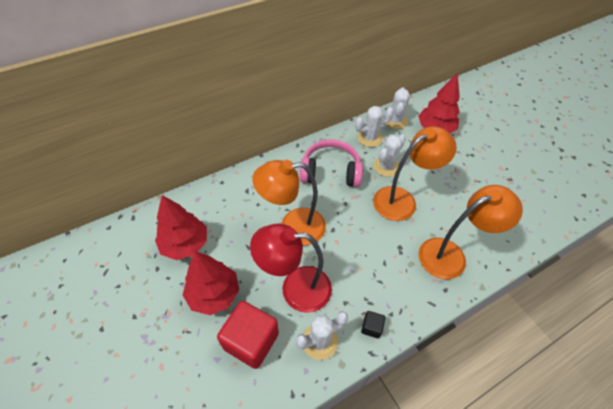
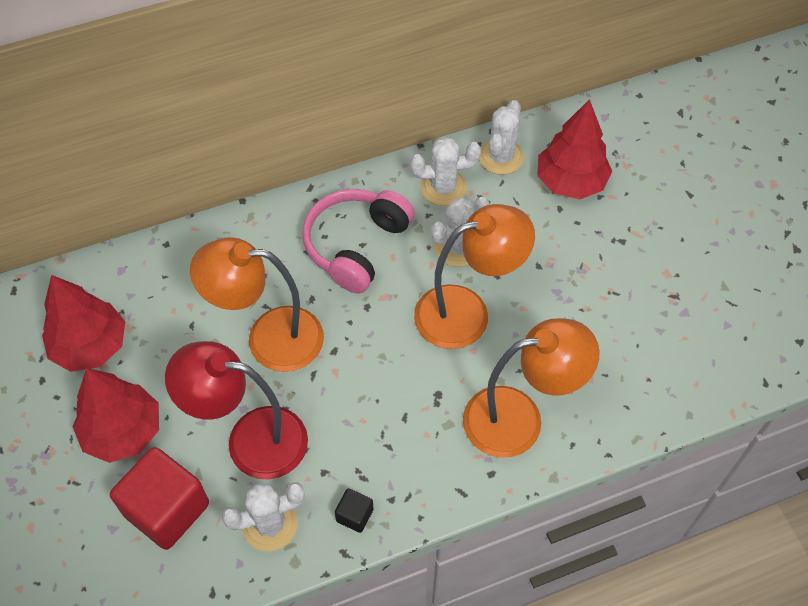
camera: 10 degrees right, 5 degrees up
pink headphones [300,140,363,187] -> pink headphones turned 75 degrees counterclockwise [302,189,415,293]

